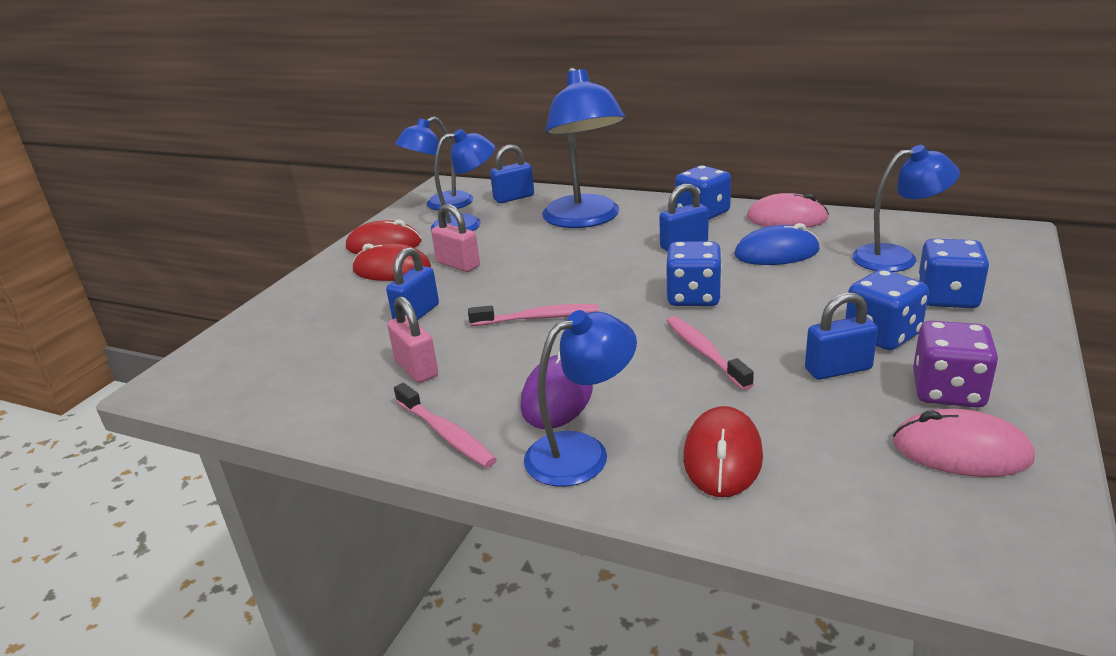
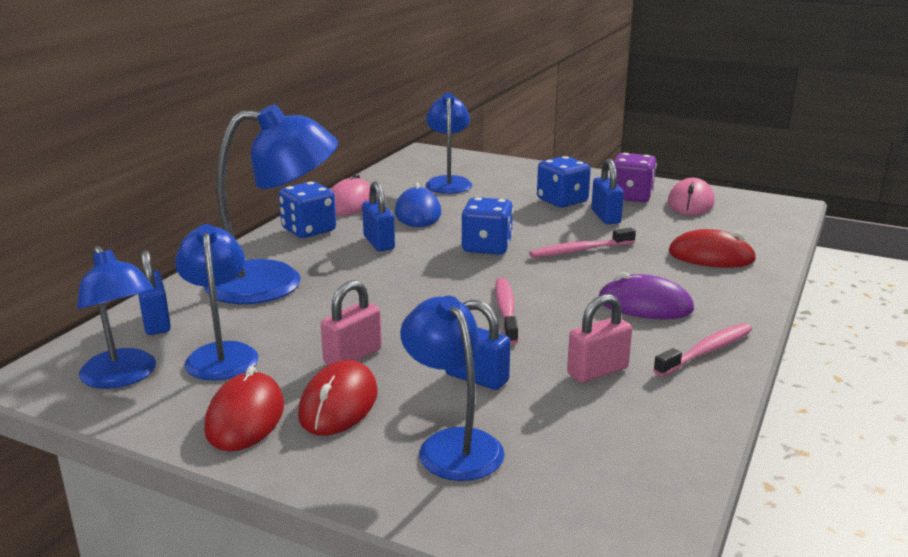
camera: 90 degrees left, 5 degrees down
blue lamp [524,310,637,487] -> blue lamp moved to [400,296,505,481]
blue dice [917,239,989,308] -> none

